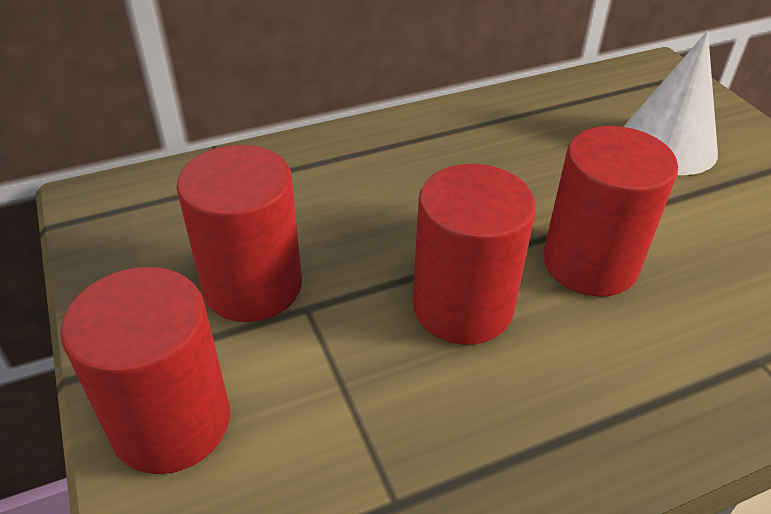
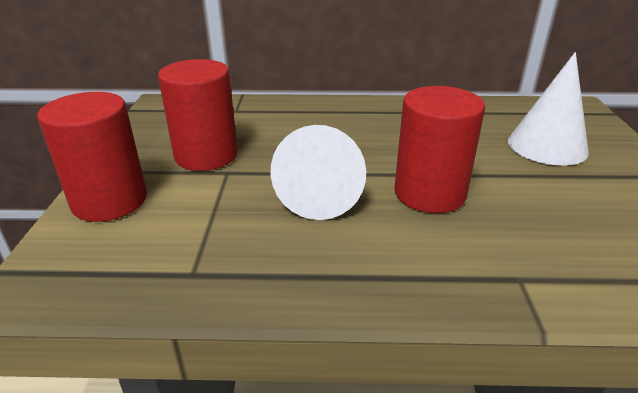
camera: 25 degrees right, 10 degrees down
red cylinder [413,164,536,345] -> white cone [271,125,366,220]

